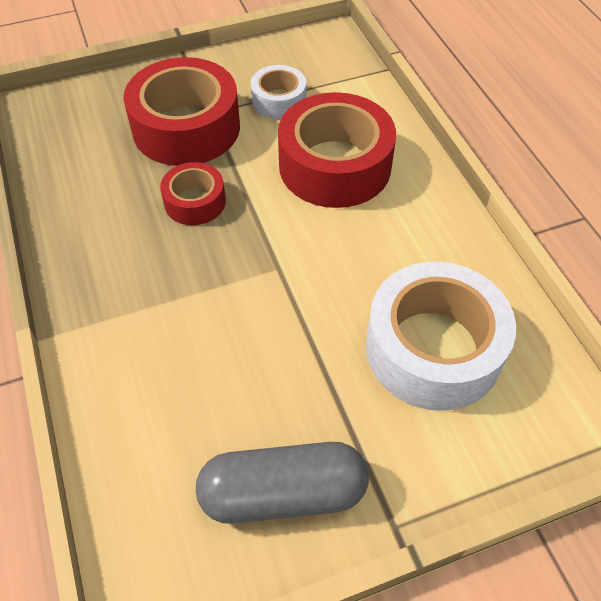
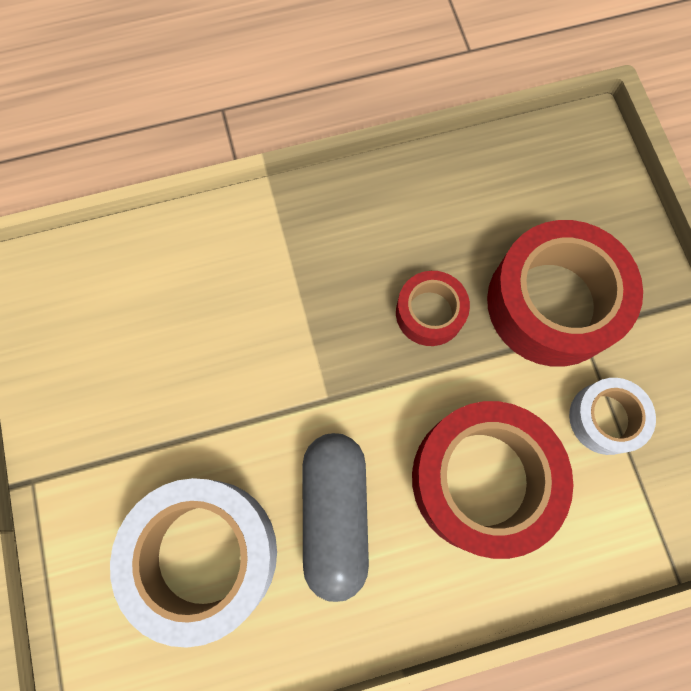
camera: 95 degrees right, 20 degrees up
grey capsule [196,442,369,524] -> grey capsule moved to [302,433,369,602]

